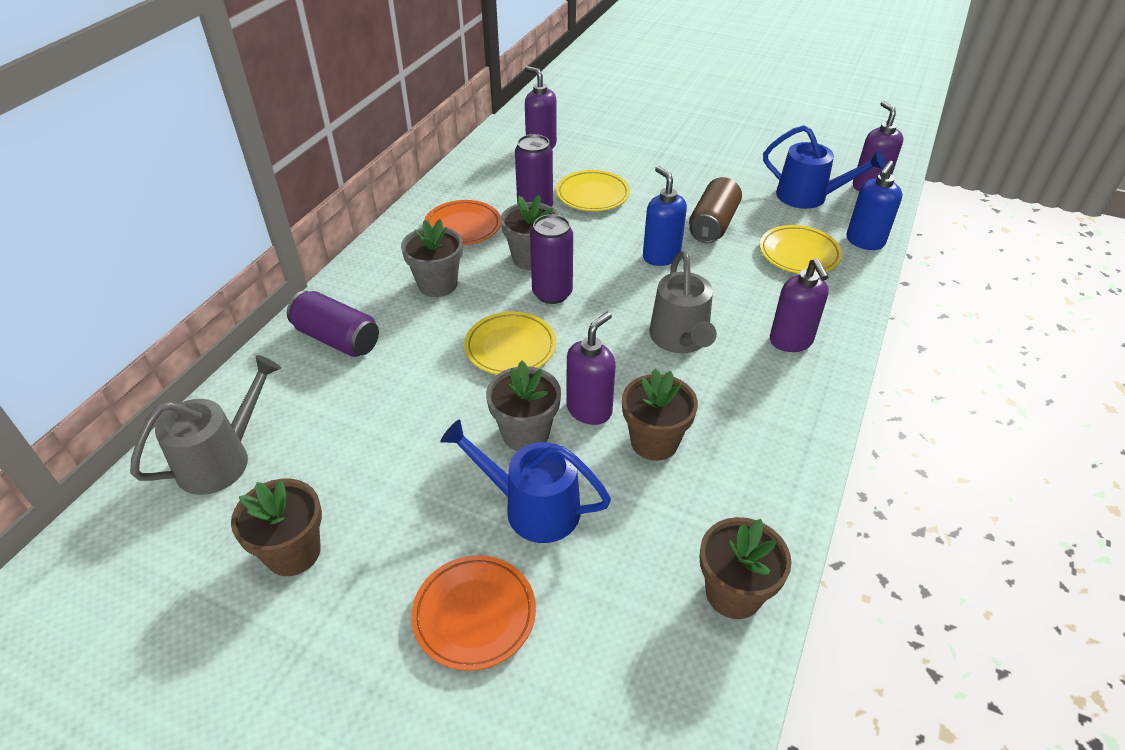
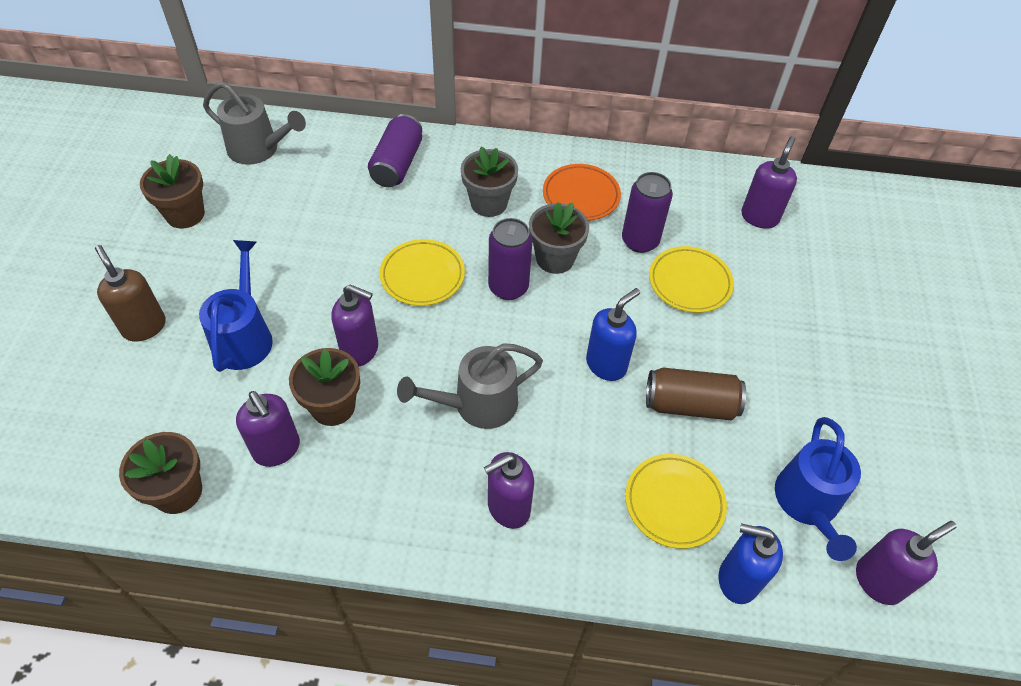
camera: 70 degrees right, 10 degrees up
orange plate [411,555,536,671] -> brown soap dispenser [95,245,166,342]
grey flower pot [486,361,561,451] -> none
none -> purple soap dispenser [236,391,300,467]

